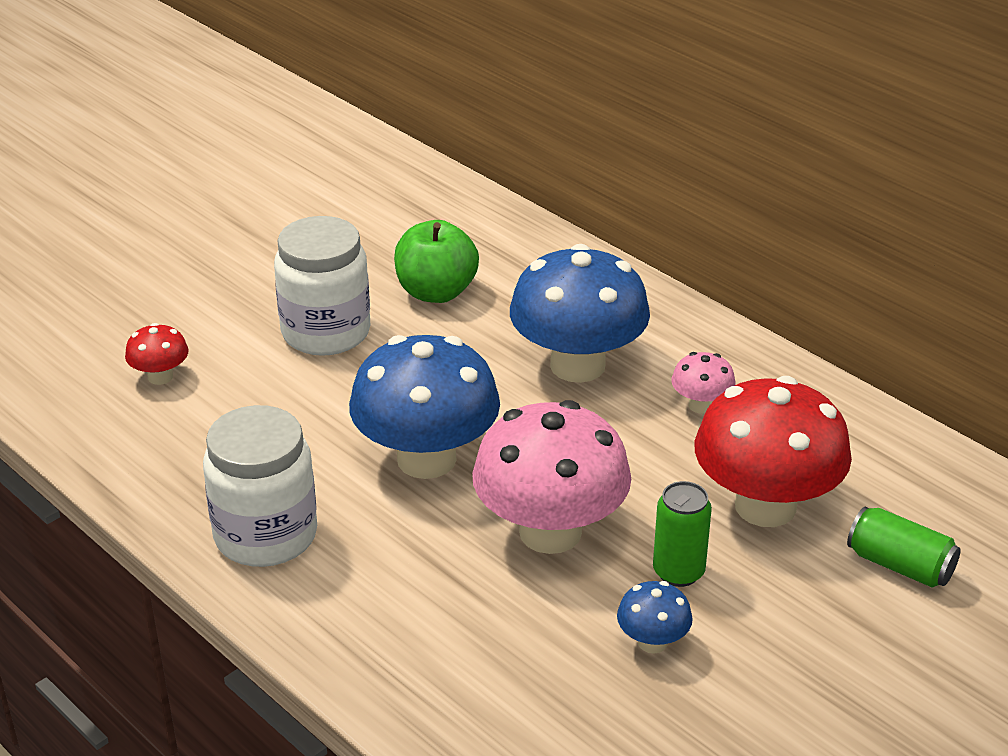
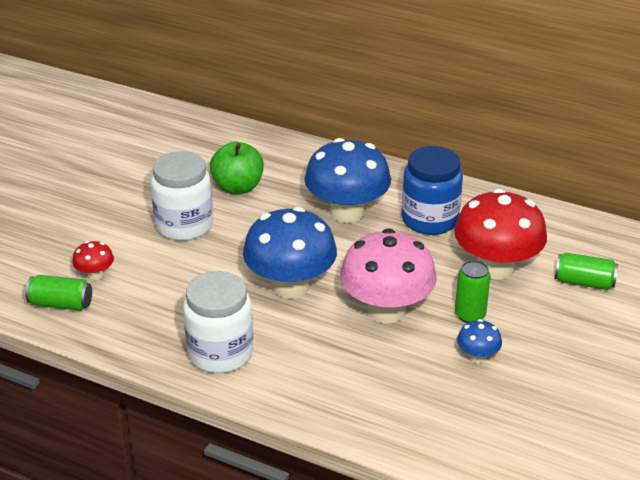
camera: 20 degrees left, 0 degrees up
pink mushroom [671,352,736,414] -> blue jar [402,146,463,235]
none -> green can [25,275,92,311]

